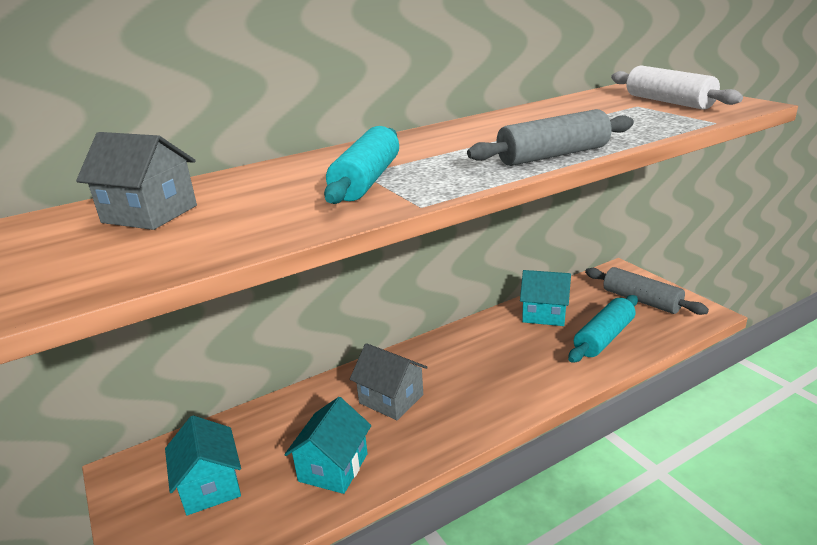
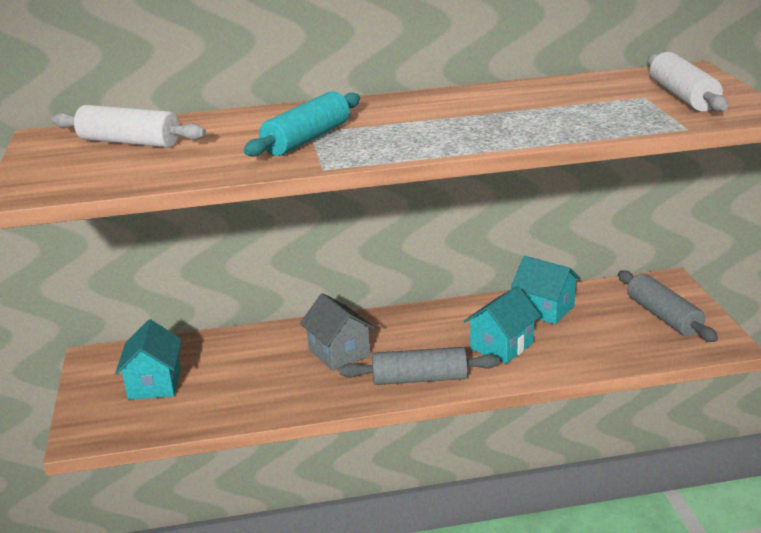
camera: 20 degrees right, 0 degrees up
grey house [76,132,197,230] -> white rolling pin [52,105,206,148]
turquoise house [284,397,371,494] -> turquoise house moved to [464,286,541,364]
grey rolling pin [467,109,634,166] -> grey rolling pin moved to [339,347,499,385]
turquoise rolling pin [568,295,638,363] -> none

